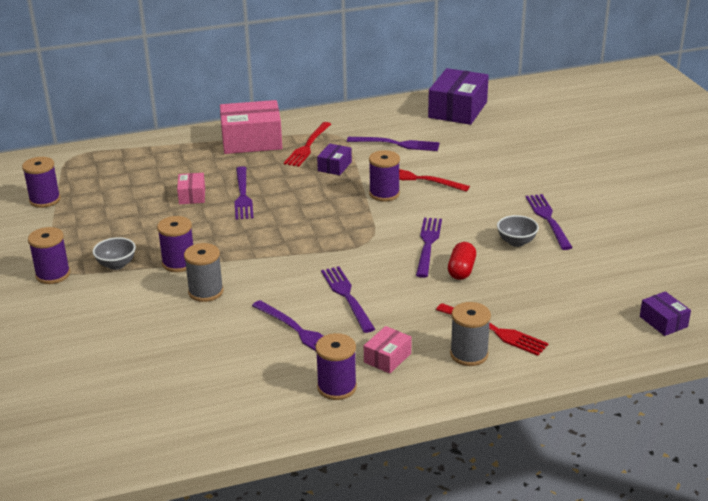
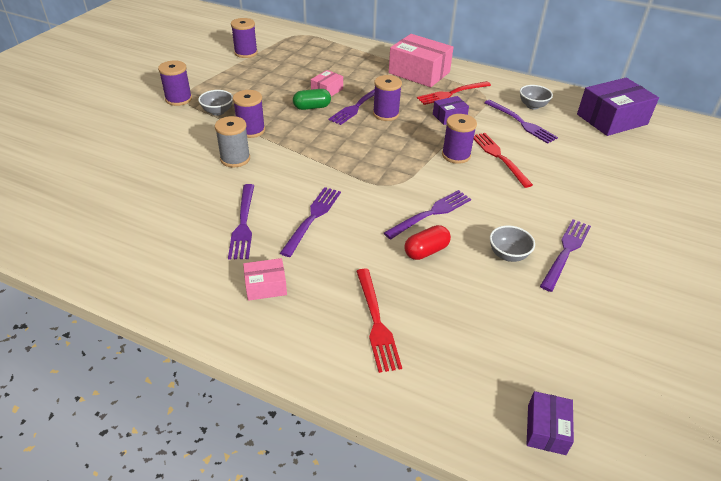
camera: 40 degrees right, 10 degrees up
purple spool [315,333,357,400] -> purple spool moved to [373,75,402,121]
grey spool [450,302,491,366] -> none
none -> green capsule [293,89,331,110]
none -> grey bowl [520,85,553,110]

